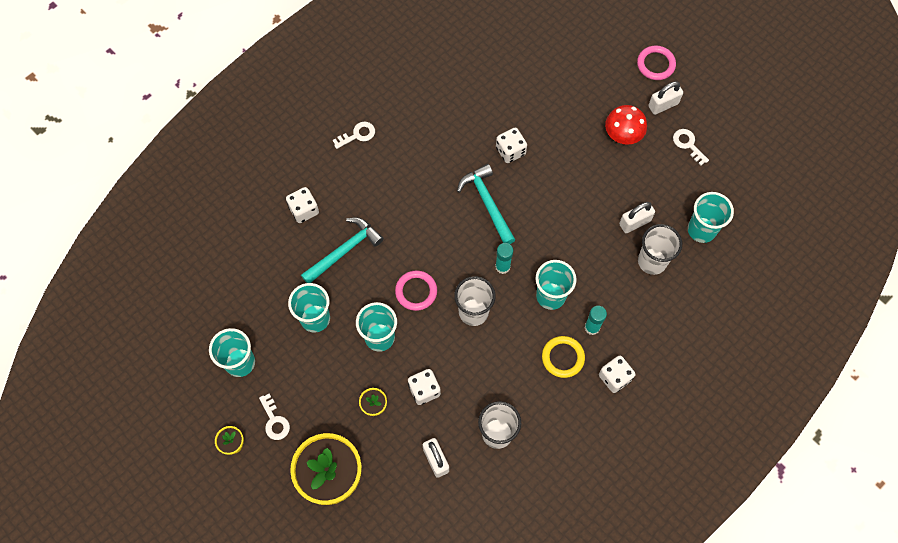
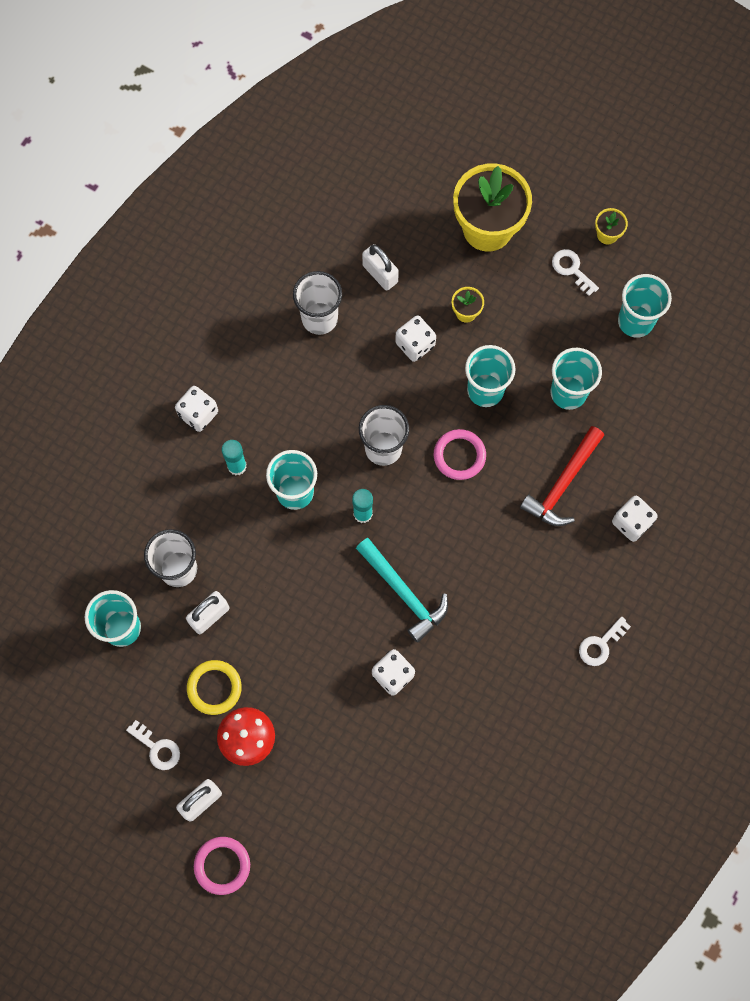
camera: 165 degrees right, 5 degrees up
turquoise hammer [301,217,384,283] -> red hammer [520,426,604,526]
yellow ring [542,336,585,378] -> yellow ring moved to [187,660,242,715]

